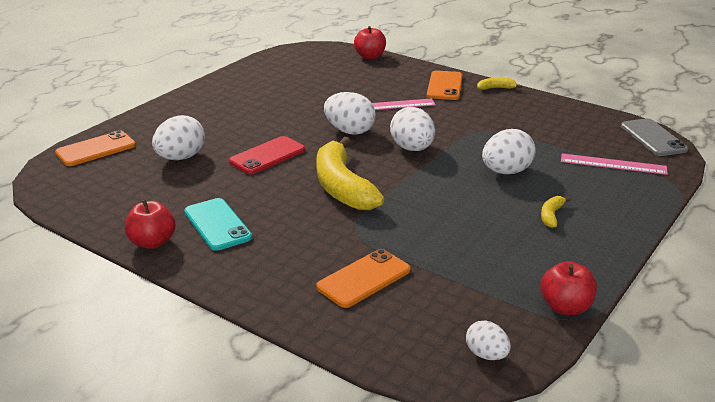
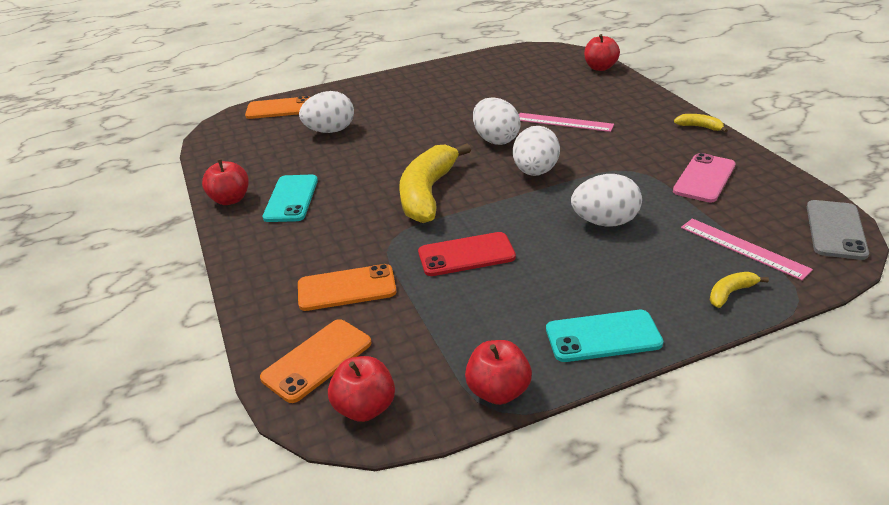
camera: 35 degrees right, 5 degrees up
red phone [229,136,305,174] -> red phone moved to [418,232,516,276]
orange phone [427,70,462,100] -> orange phone moved to [260,319,371,403]
white egg [466,321,511,360] -> red apple [328,356,395,422]
yellow banana [541,196,571,228] -> yellow banana moved to [710,272,769,308]
none -> turquoise phone [546,310,663,362]
none -> pink phone [673,153,736,202]

